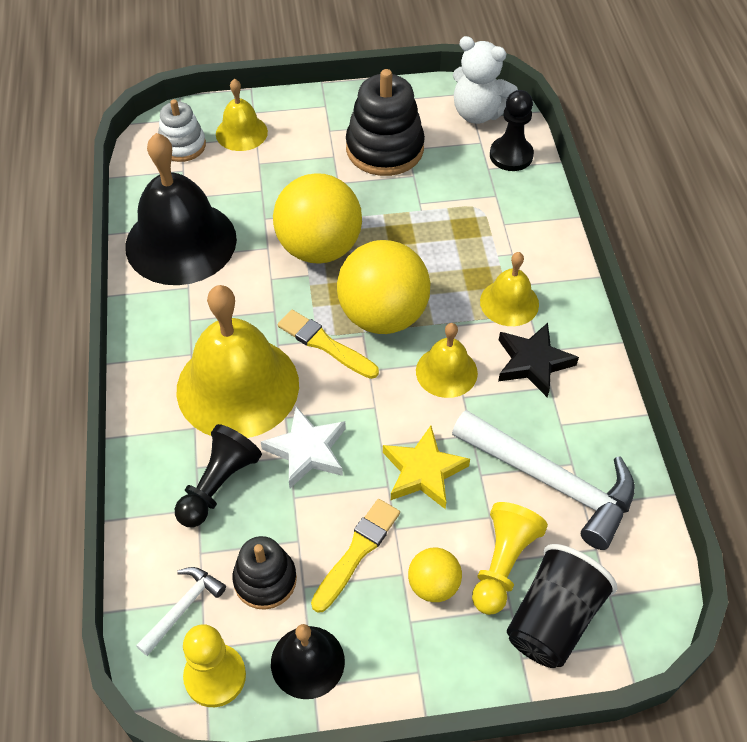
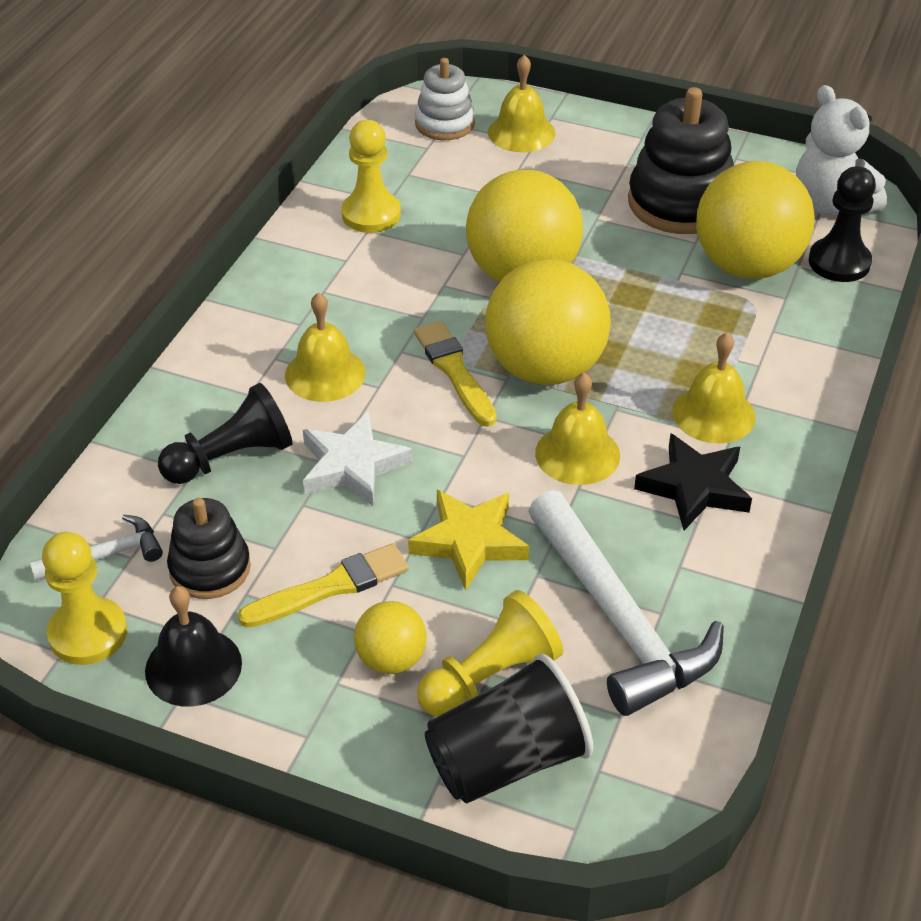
camera: 30 degrees right, 10 degrees down
black bell [125,133,237,285] -> yellow pawn [341,120,401,233]
yellow bell [176,285,299,438] -> yellow bell [285,292,365,402], size x0.51
none -> yellow ball [696,161,815,279]

